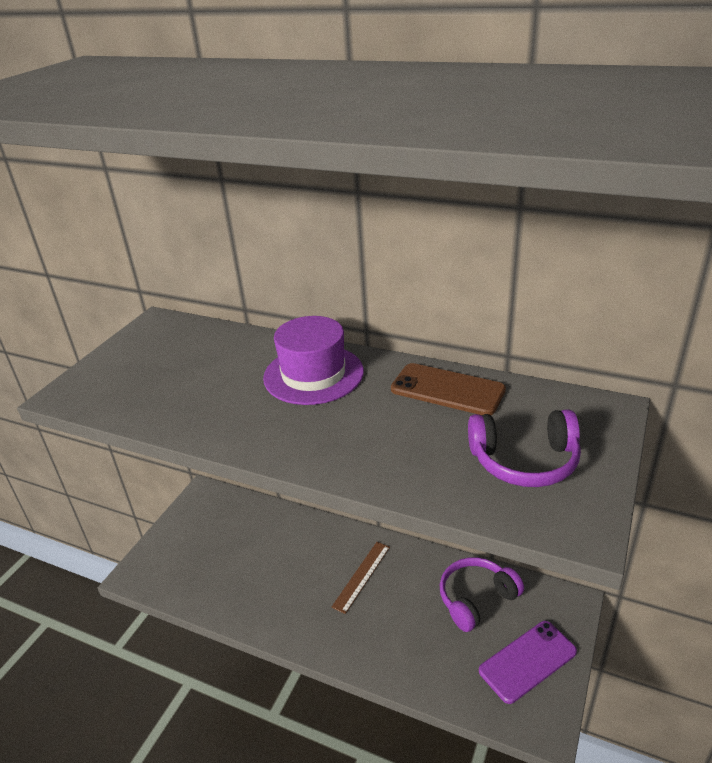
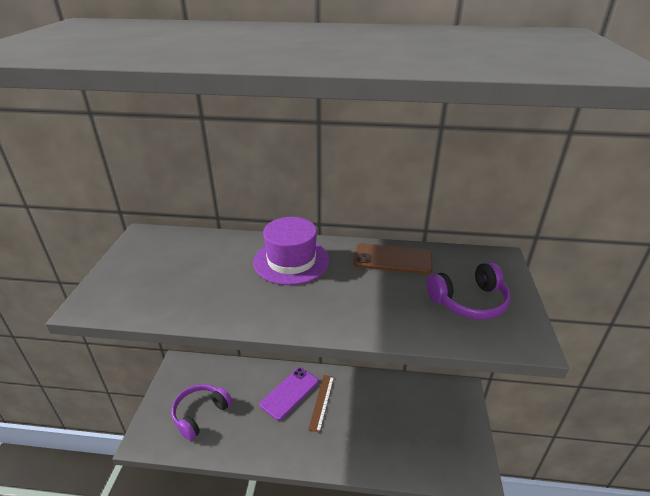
camera: 20 degrees left, 0 degrees up
purple headphones [440,557,524,632] -> purple headphones moved to [171,384,232,441]
purple phone [479,621,577,704] -> purple phone moved to [260,367,319,421]

